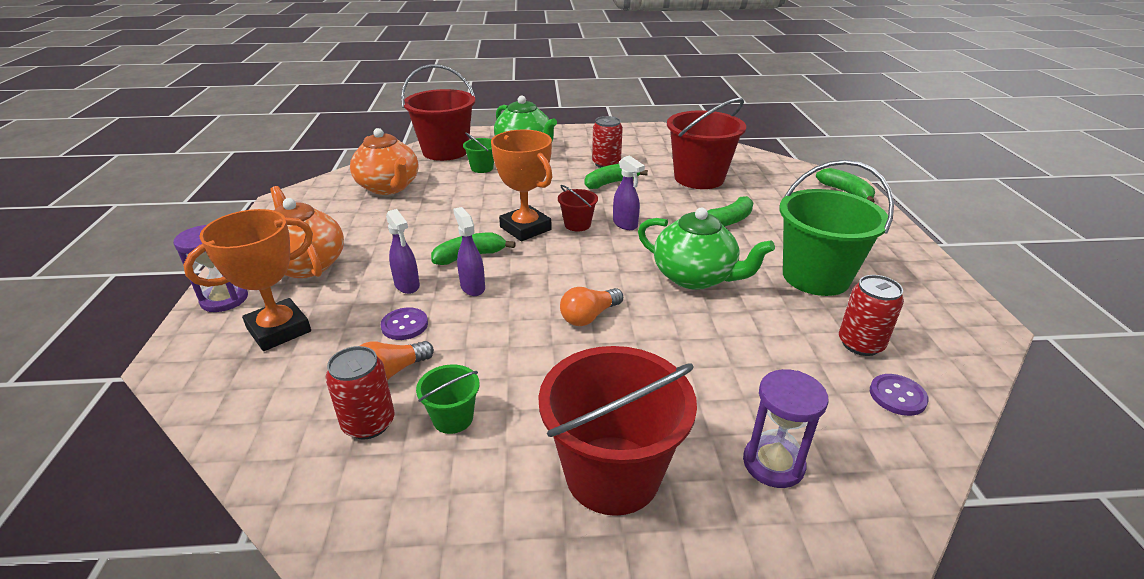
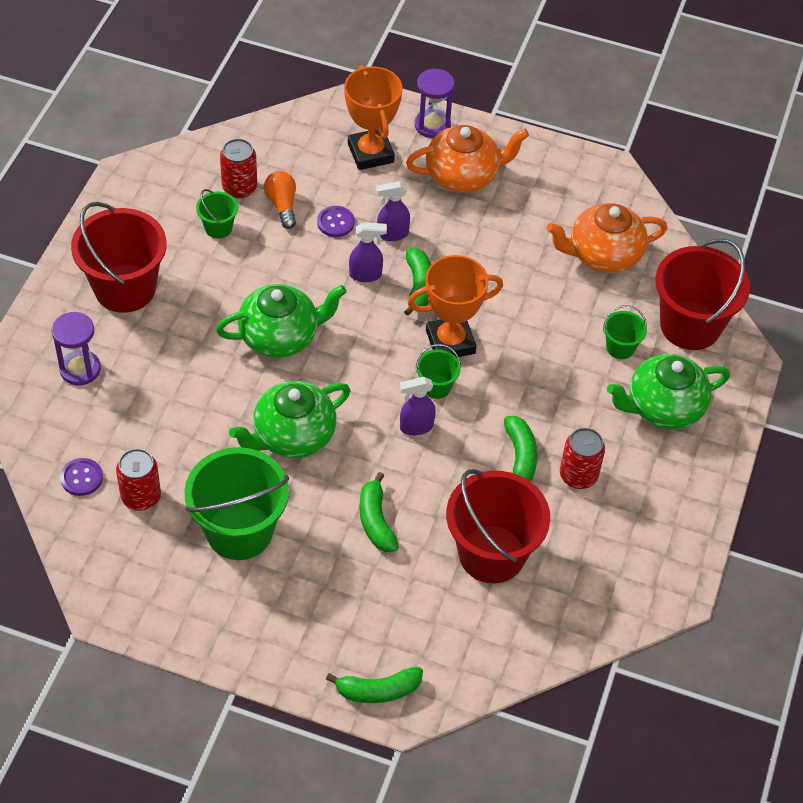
camera: 110 degrees right, 20 degrees up
red bucket [558,185,598,231] -> green bucket [416,344,461,399]
orange light bulb [560,287,623,326] -> green teapot [216,284,347,358]

